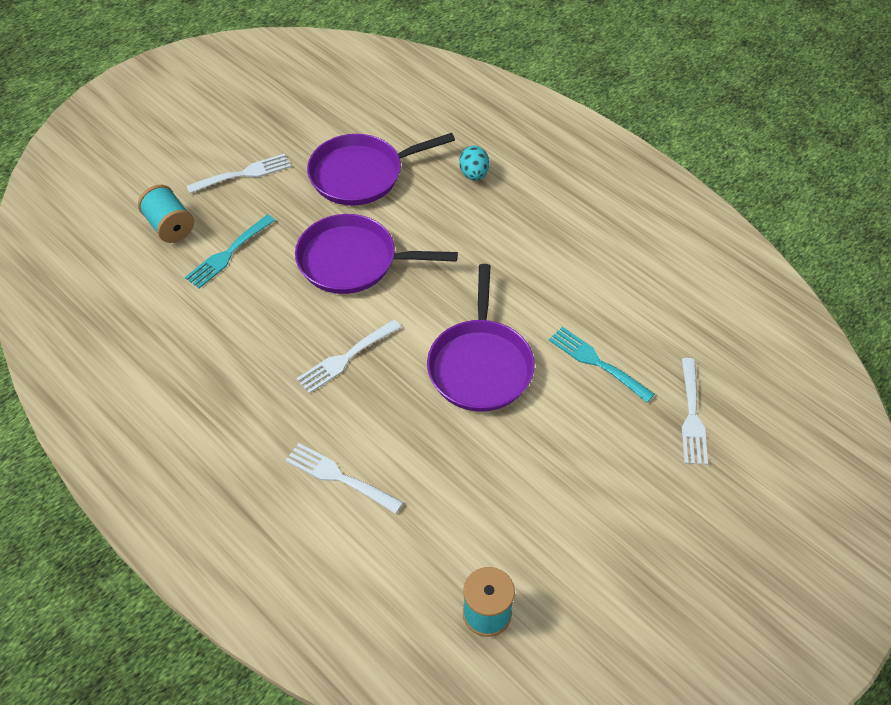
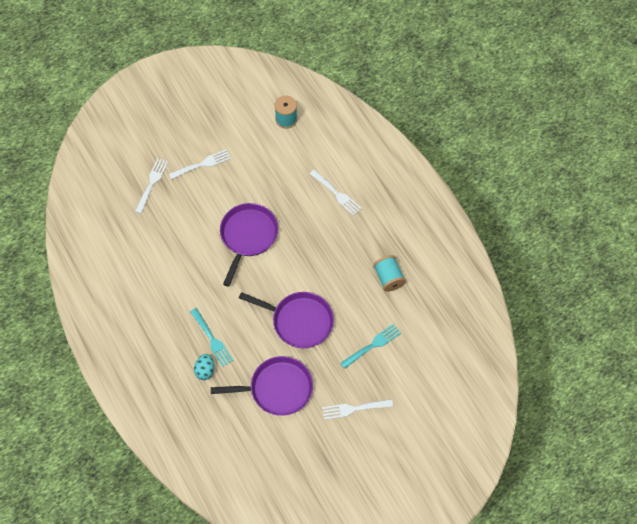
camera: 165 degrees left, 10 degrees up
turquoise spool [138,185,194,243] -> turquoise spool moved to [373,255,406,292]
white fork [296,319,401,394] -> white fork moved to [169,149,231,180]
turquoise fork [549,327,655,402] -> turquoise fork moved to [190,308,234,367]

